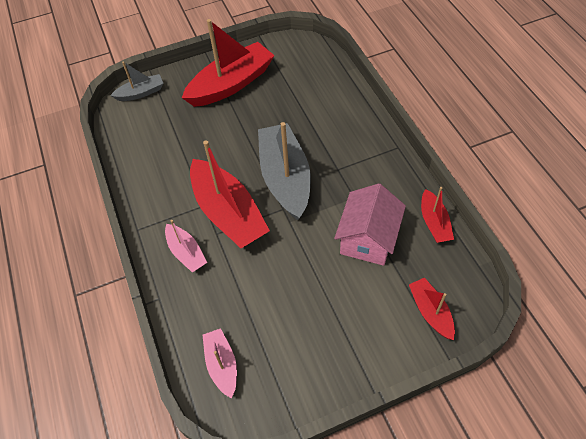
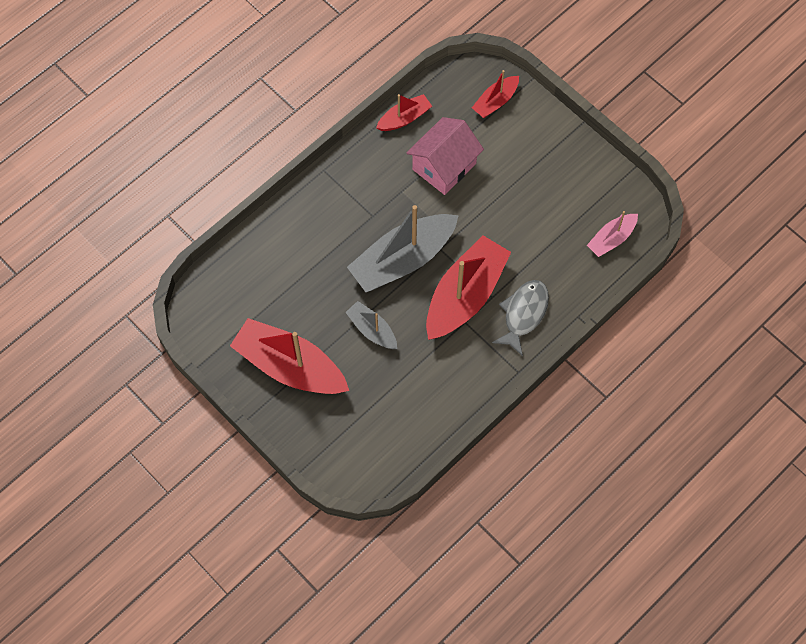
camera: 115 degrees left, 10 degrees up
grey boat [110,61,163,101] -> grey boat moved to [345,301,397,349]
pink boat [165,220,207,272] -> grey fish [492,280,549,356]
pink house [334,184,406,266] -> pink house turned 45 degrees counterclockwise [407,117,484,195]

